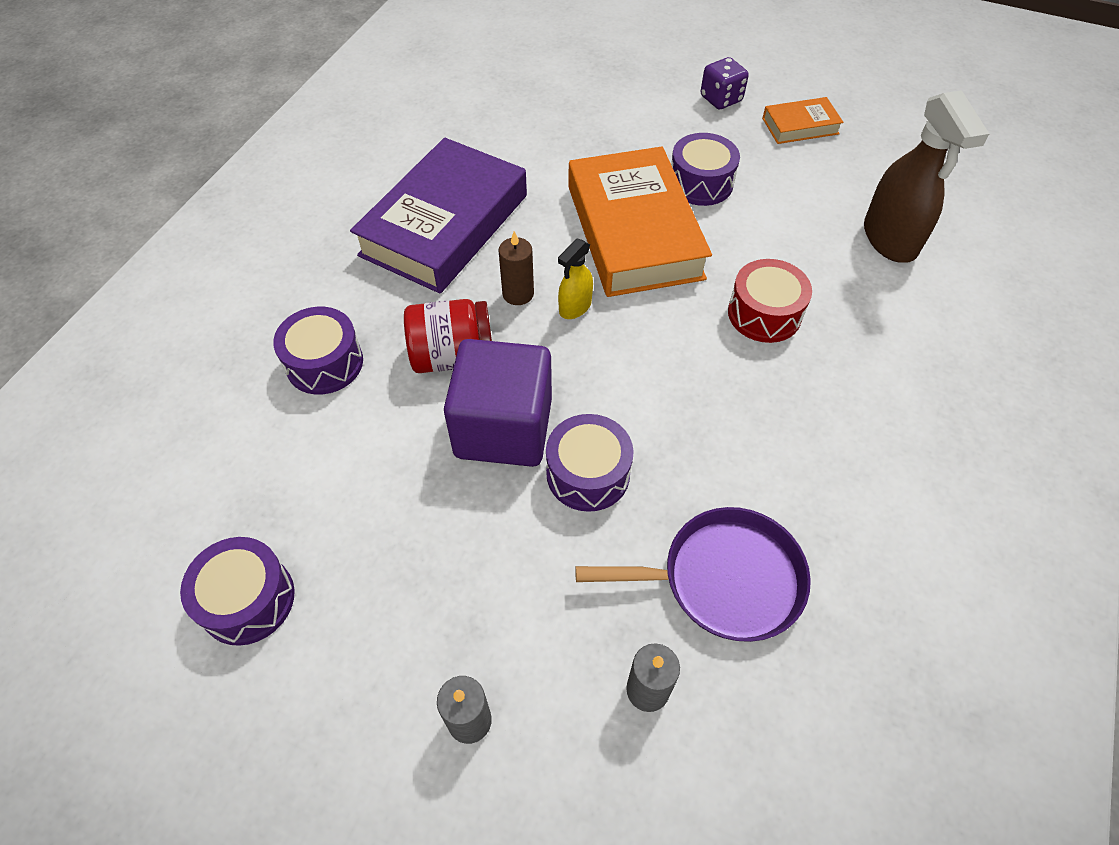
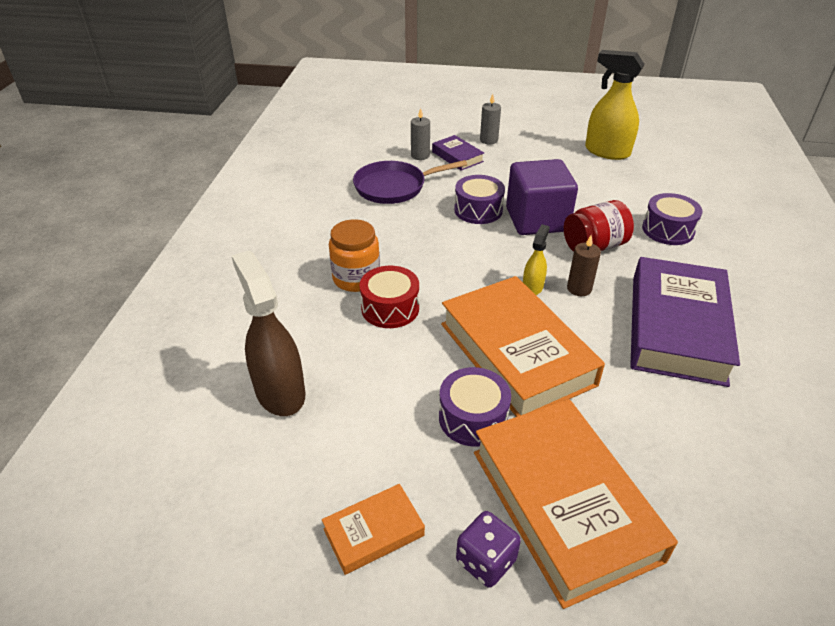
camera: 165 degrees right, 15 degrees down
purple drum [180,537,295,646] -> yellow spray bottle [585,50,645,160]
none -> orange jar [329,219,380,292]
none -> purple book [432,135,484,171]
none -> orange book [474,399,678,609]

